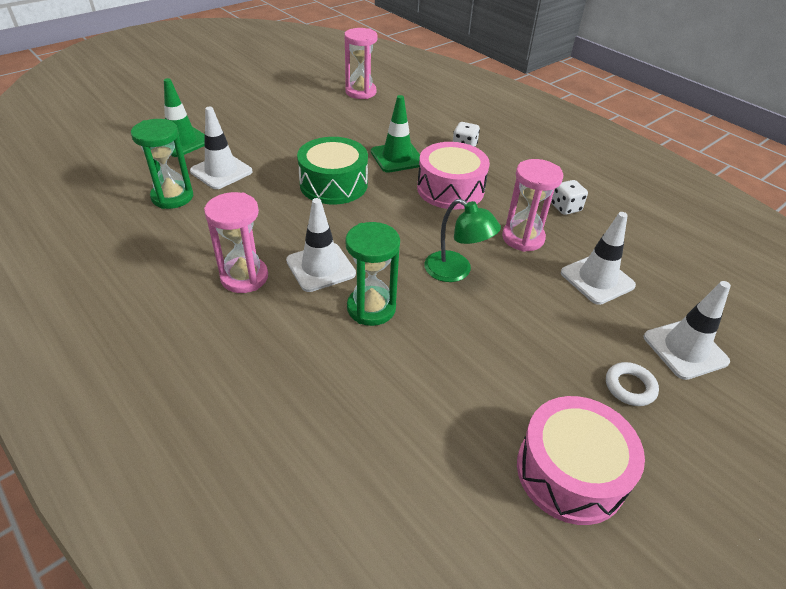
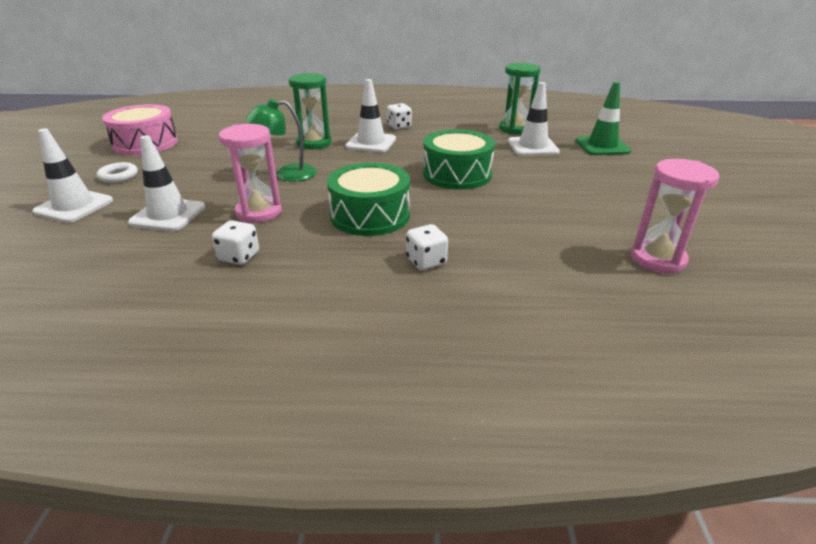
camera: 135 degrees right, 10 degrees down
pink hourglass [204,192,268,293] -> white dice [387,103,412,129]
green traffic cone [371,95,420,173] -> none
pink drum [417,142,490,210] -> green drum [327,163,410,236]

